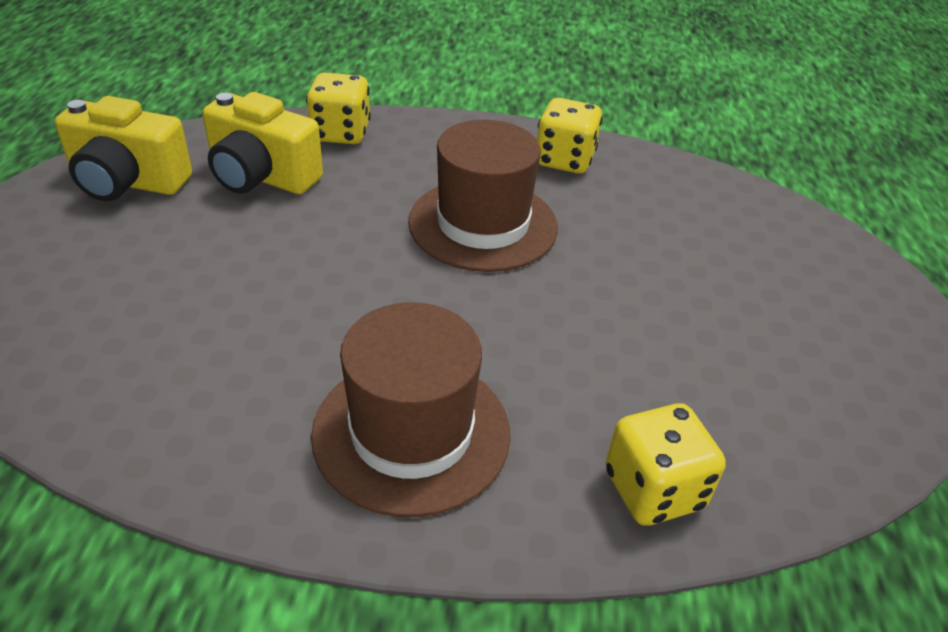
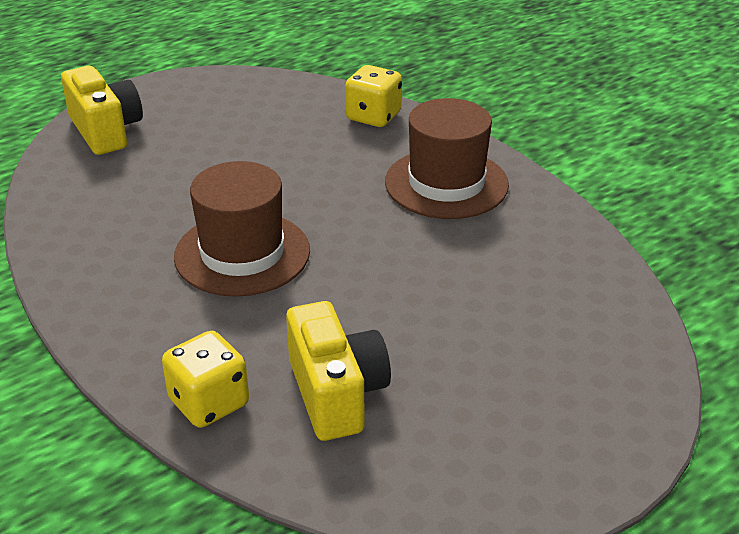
camera: 130 degrees left, 5 degrees down
yellow camera [55,96,192,201] -> yellow camera moved to [61,66,143,155]
yellow dice [537,98,603,174] -> none

